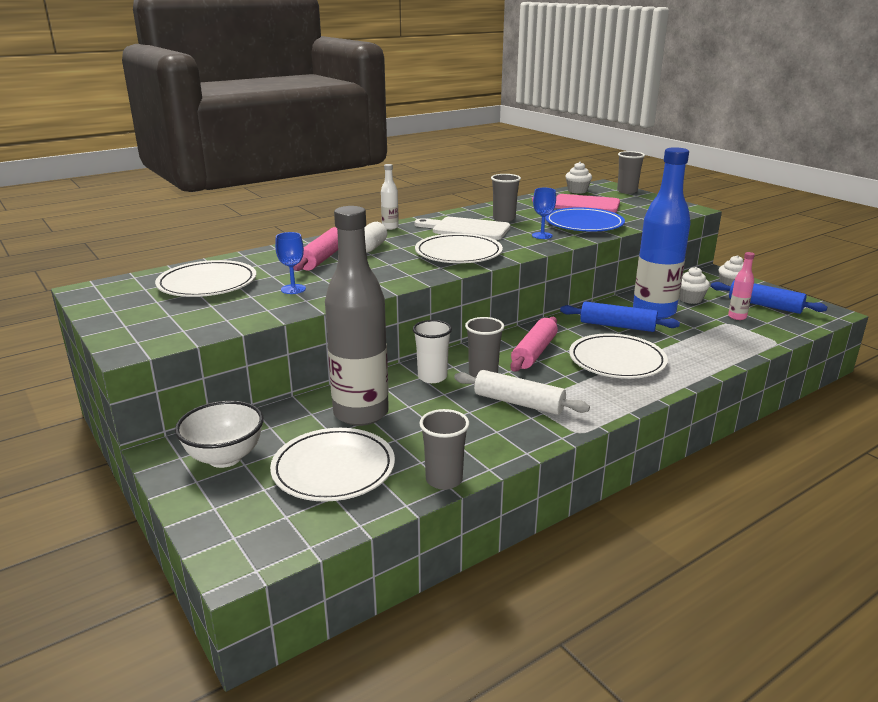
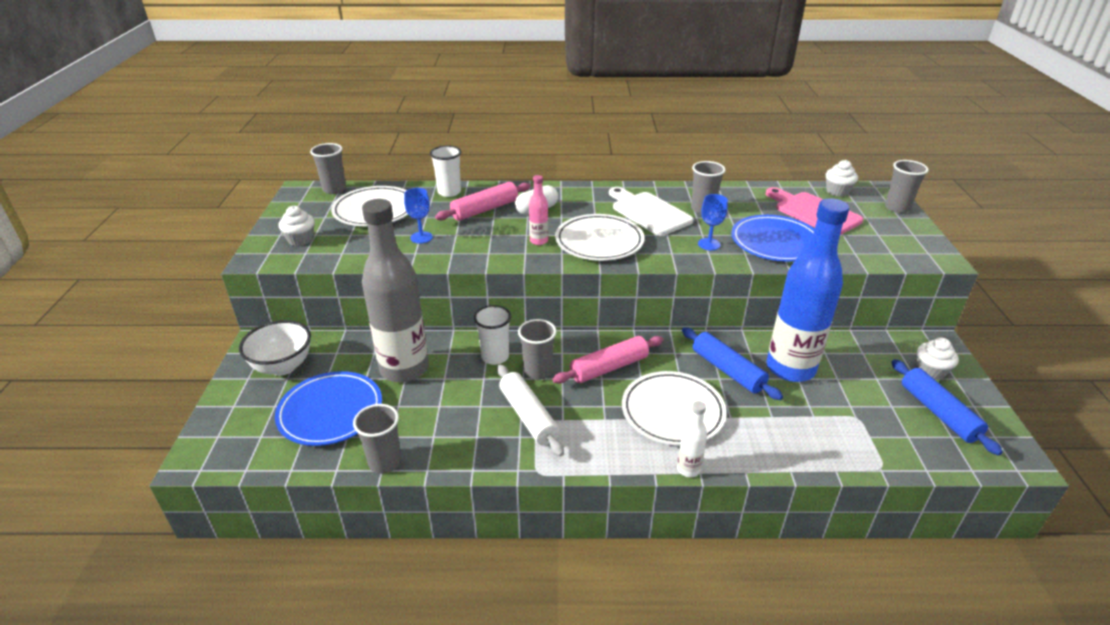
camera: 35 degrees right, 10 degrees up
white plate [270,428,395,502] -> blue plate [275,371,382,446]
white bottle [381,164,399,230] -> white bottle moved to [677,401,707,477]
white cupcake [679,267,710,304] -> white cupcake moved to [278,206,315,246]
pink bottle [728,252,755,320] -> pink bottle moved to [529,175,548,245]
none -> grey cup [310,143,346,194]
none -> white cup [430,145,461,197]

